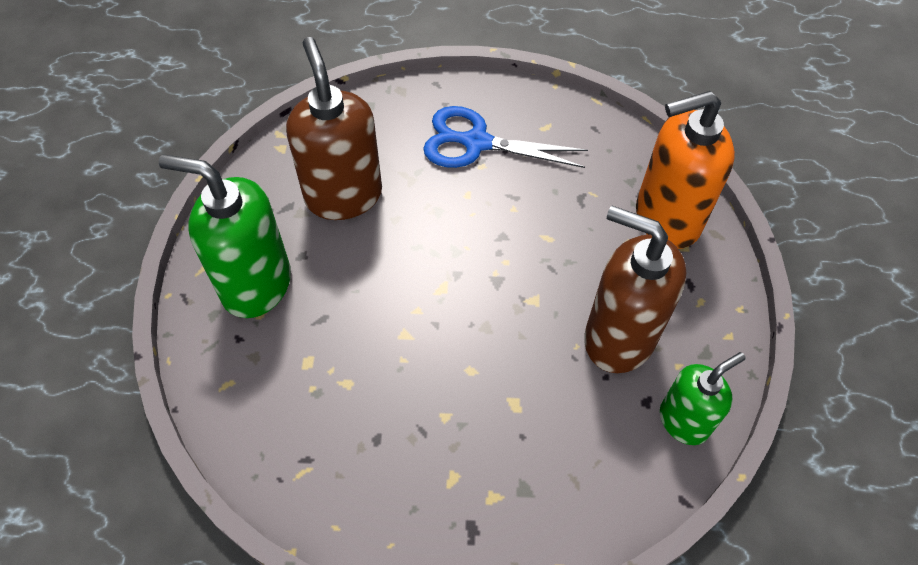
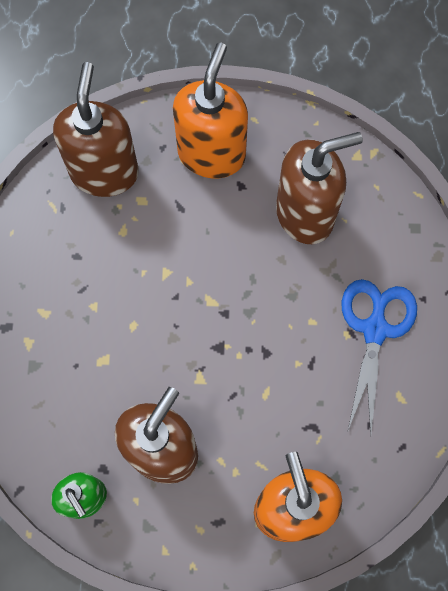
camera: 90 degrees right, 15 degrees up
green soap dispenser [159,154,291,318] -> orange soap dispenser [173,43,248,179]
none -> brown soap dispenser [53,62,139,197]

